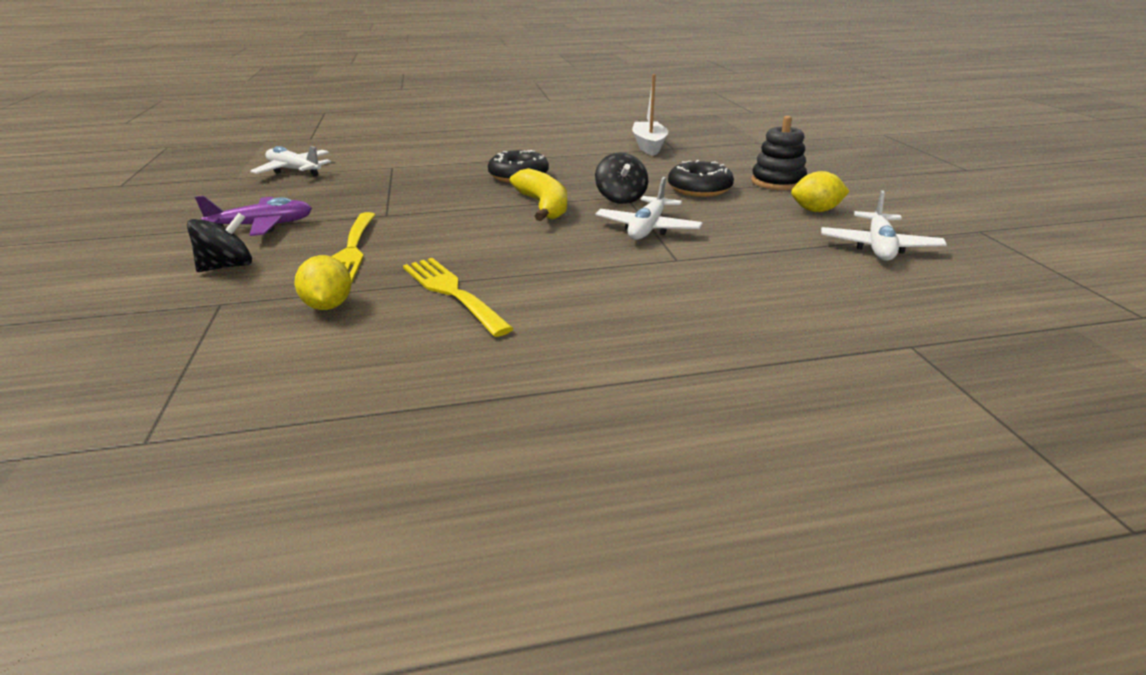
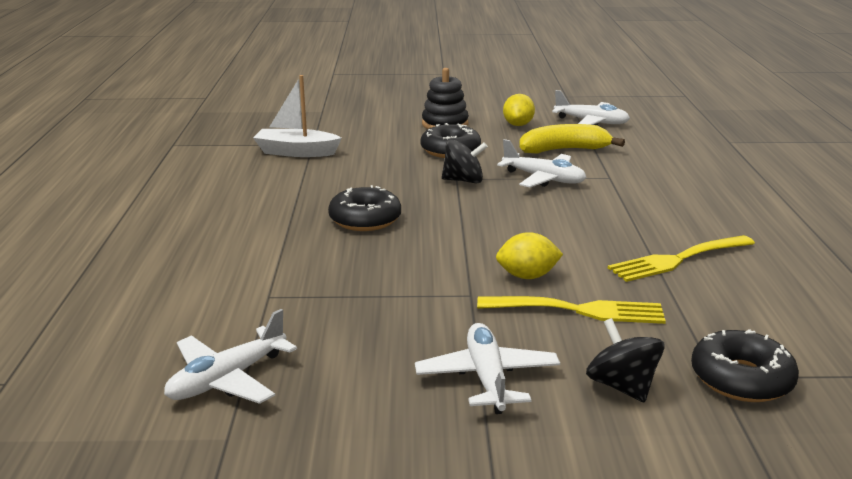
camera: 80 degrees left, 5 degrees down
purple plane [195,196,312,236] -> white plane [415,323,560,414]
yellow lemon [295,255,352,310] -> yellow lemon moved to [496,232,563,279]
yellow banana [509,168,567,221] -> yellow banana moved to [519,124,625,153]
none -> black donut [691,329,799,402]

